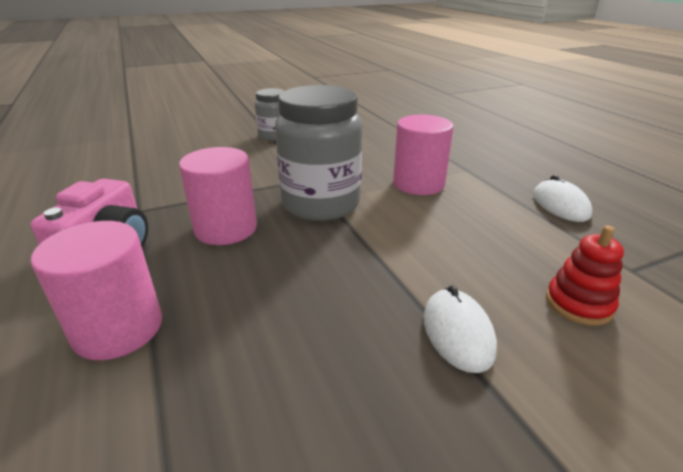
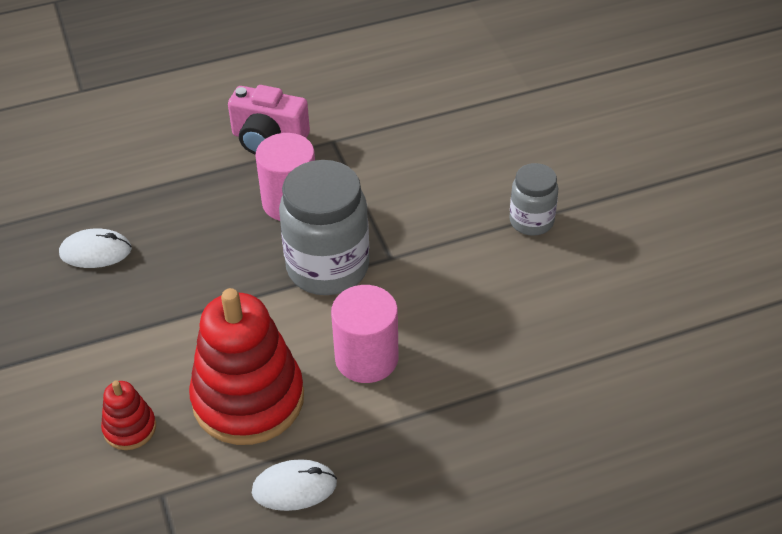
camera: 95 degrees right, 15 degrees up
pink cylinder [31,221,162,360] -> none
white mouse [423,285,497,373] -> white mouse moved to [59,228,132,268]
none -> red stacking toy [189,288,304,445]

